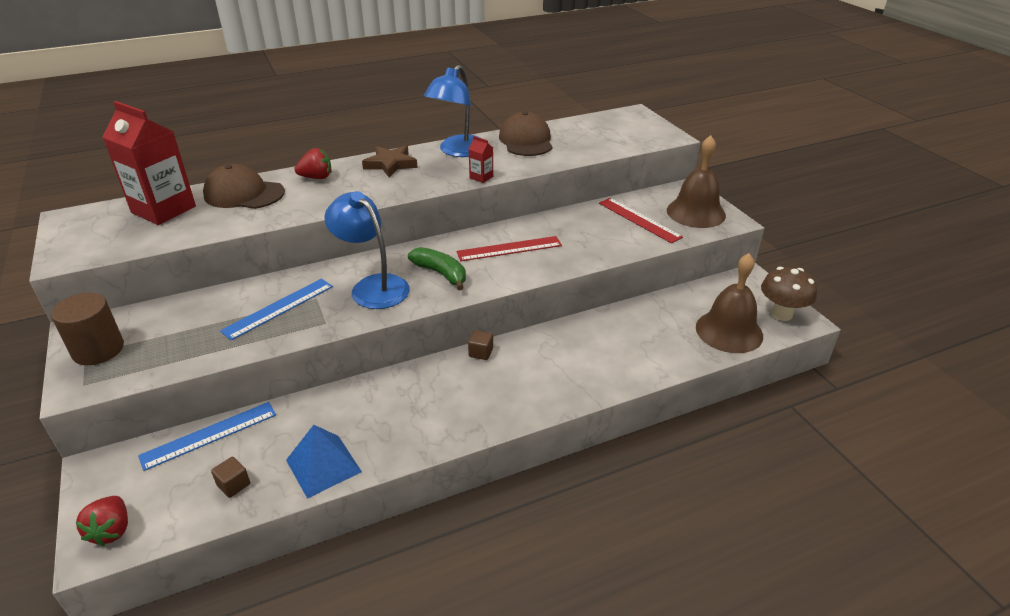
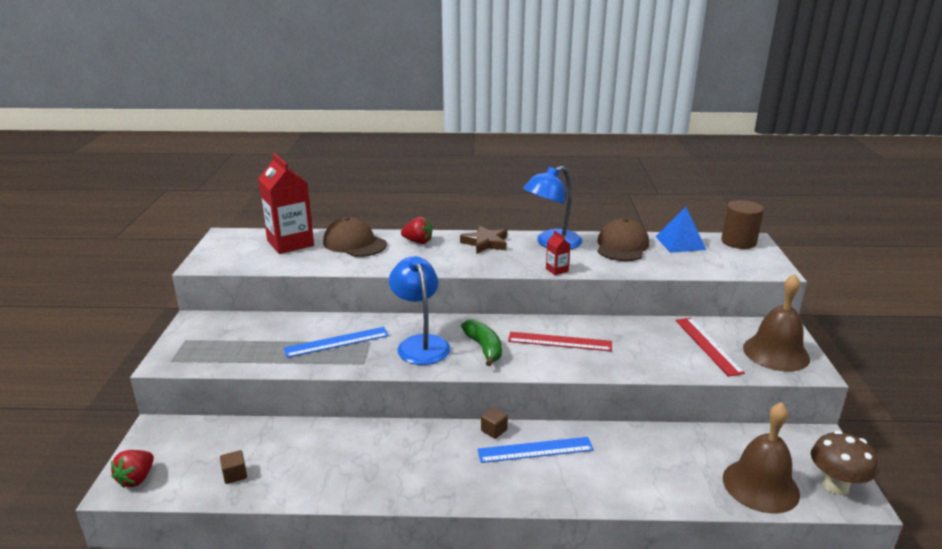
camera: 25 degrees right, 10 degrees down
brown cylinder [51,293,124,365] -> brown cylinder moved to [721,200,764,249]
blue ruler [138,402,276,471] -> blue ruler moved to [477,437,594,463]
blue pyramid [286,425,362,499] -> blue pyramid moved to [656,207,706,253]

